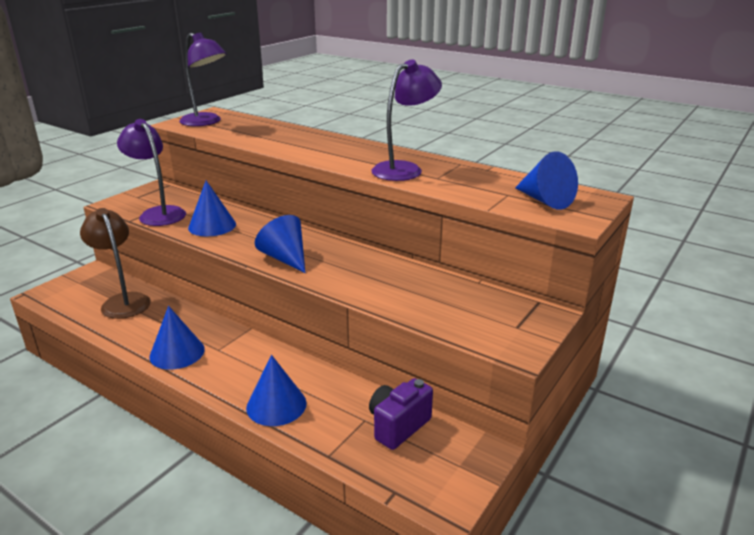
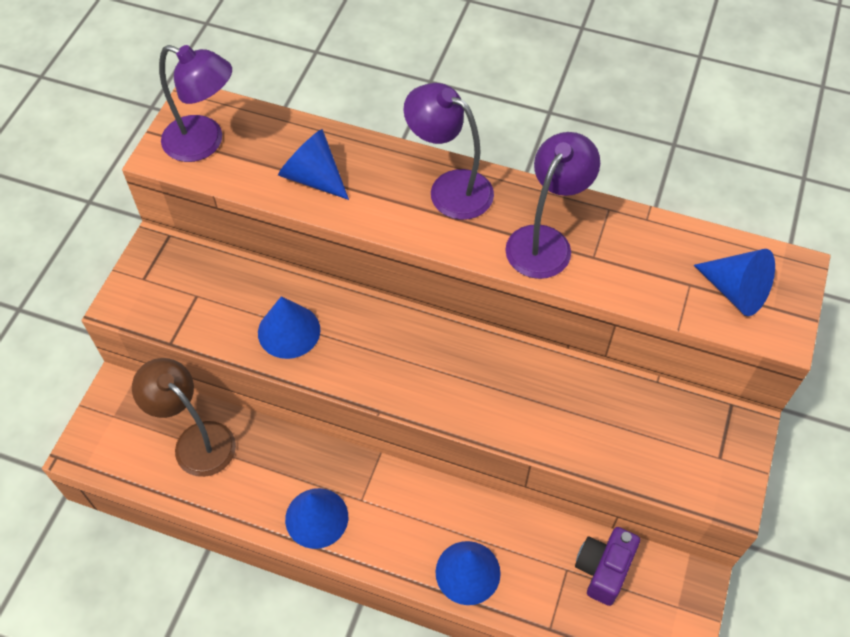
camera: 15 degrees left, 30 degrees up
purple lamp [117,119,186,226] -> purple lamp moved to [404,83,494,220]
blue cone [255,215,305,273] -> blue cone moved to [278,129,349,200]

